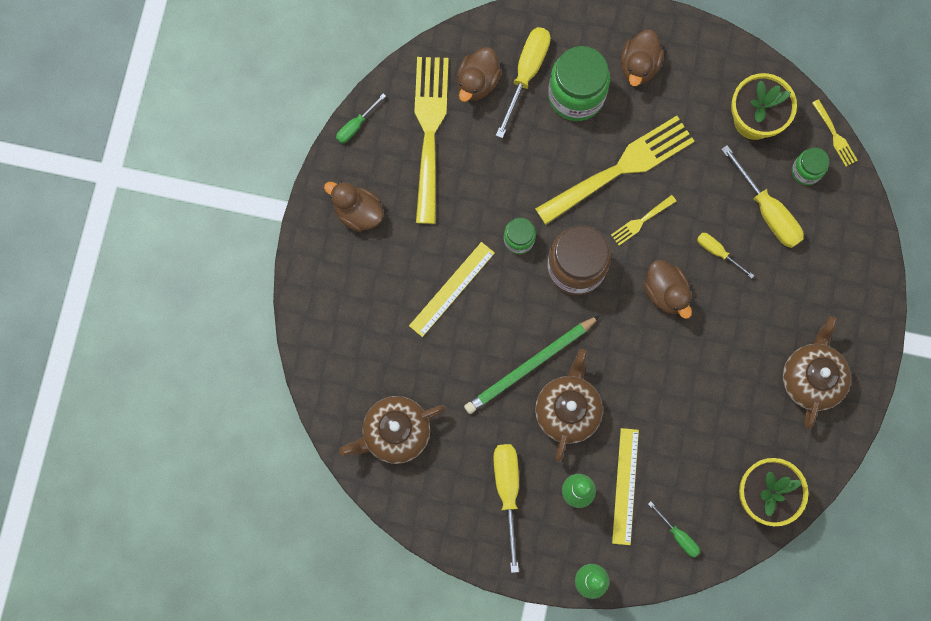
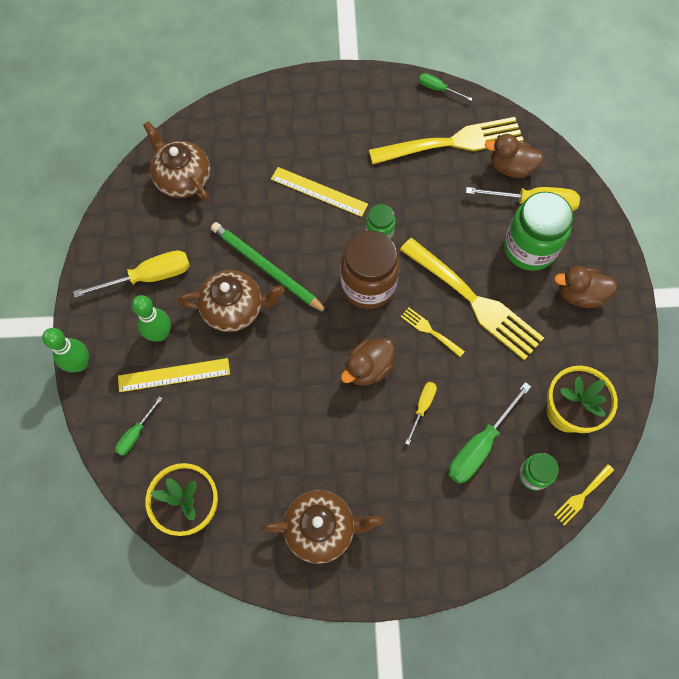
camera: 75 degrees right, 10 degrees down
brown duck [324,181,384,232] -> none
yellow screwdriver [721,145,804,248] -> green screwdriver [448,382,531,484]

